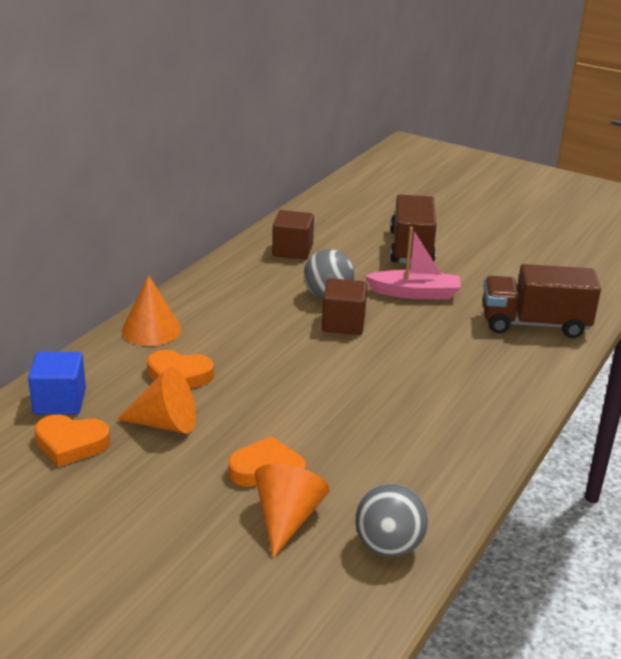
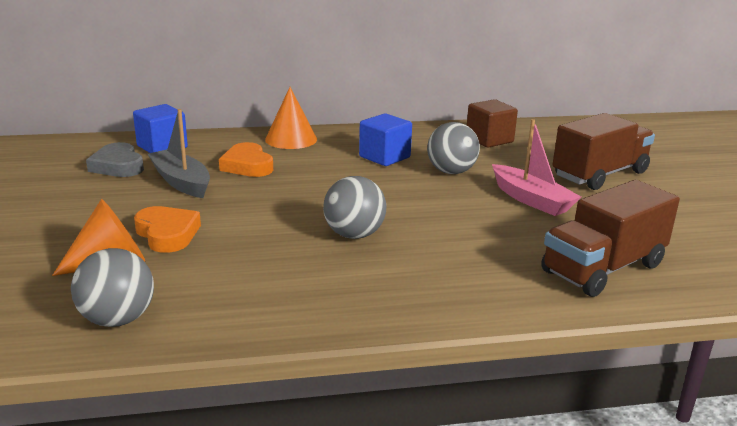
camera: 50 degrees right, 5 degrees down
orange heart [34,415,111,467] -> grey heart [86,142,144,177]
orange cone [117,367,196,434] -> grey boat [148,109,210,198]
brown cube [322,278,367,335] -> none
brown truck [483,264,601,338] -> brown truck turned 90 degrees counterclockwise [541,180,680,297]
none -> grey ball [323,176,387,239]
none -> blue cube [359,113,412,166]

